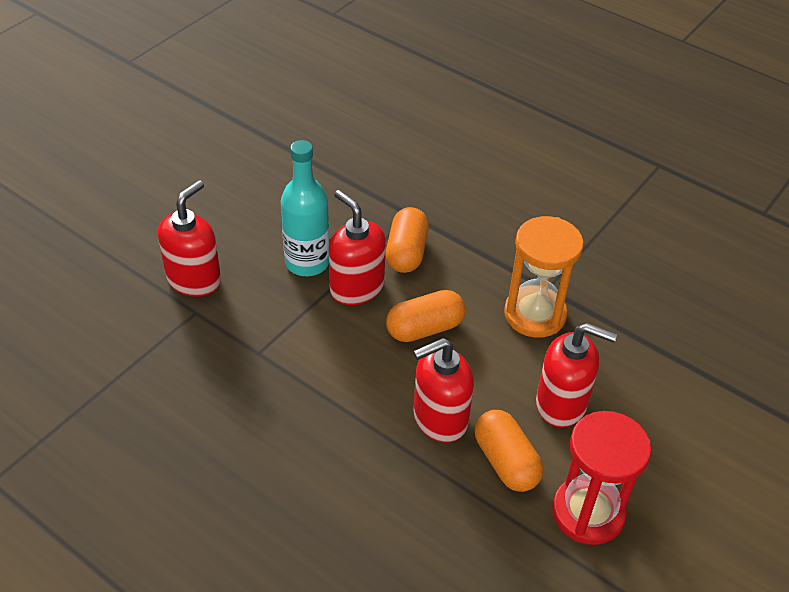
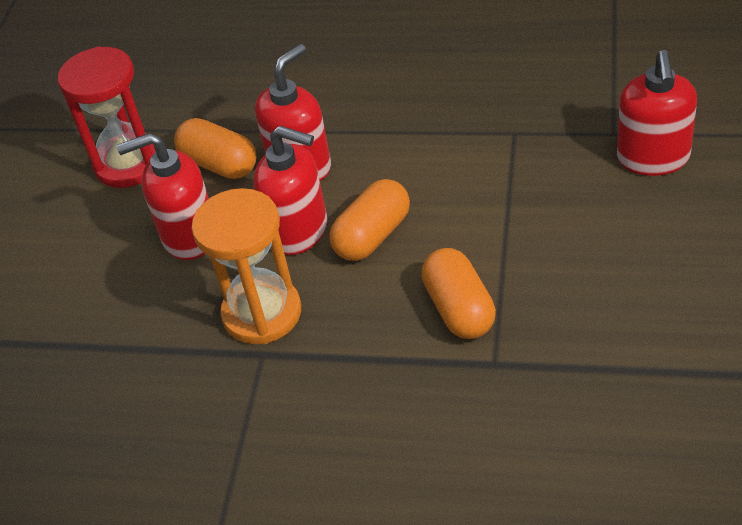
camera: 160 degrees right, 0 degrees up
turquoise bottle [281,140,330,276] -> none
red soap dispenser [329,190,386,305] -> red soap dispenser moved to [253,126,327,255]

